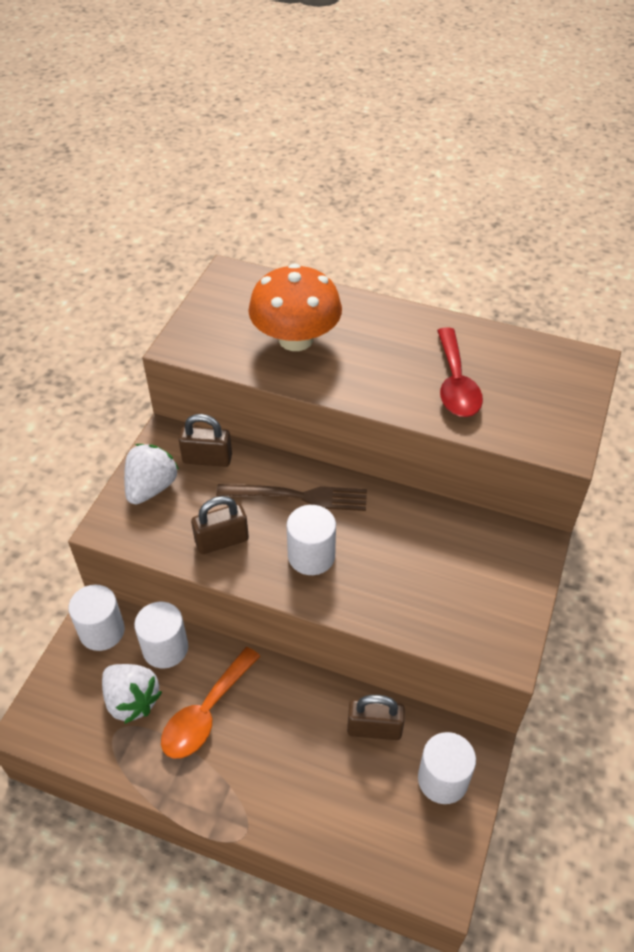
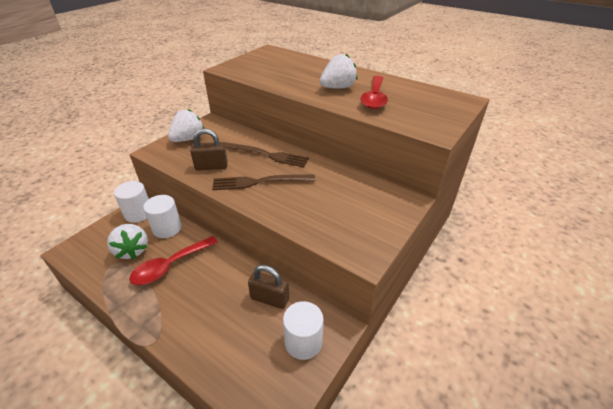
camera: 15 degrees right, 10 degrees down
orange spoon [161,647,260,759] -> red spoon [129,236,218,285]
brown padlock [179,414,232,467] -> none
orange mushroom [248,263,342,351] -> none
white cylinder [287,505,336,575] -> brown fork [212,174,315,190]
none -> white strawberry [320,54,357,88]

